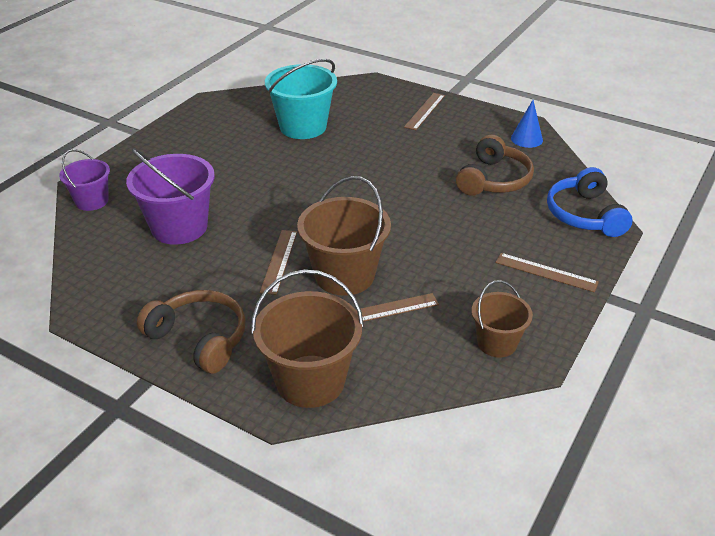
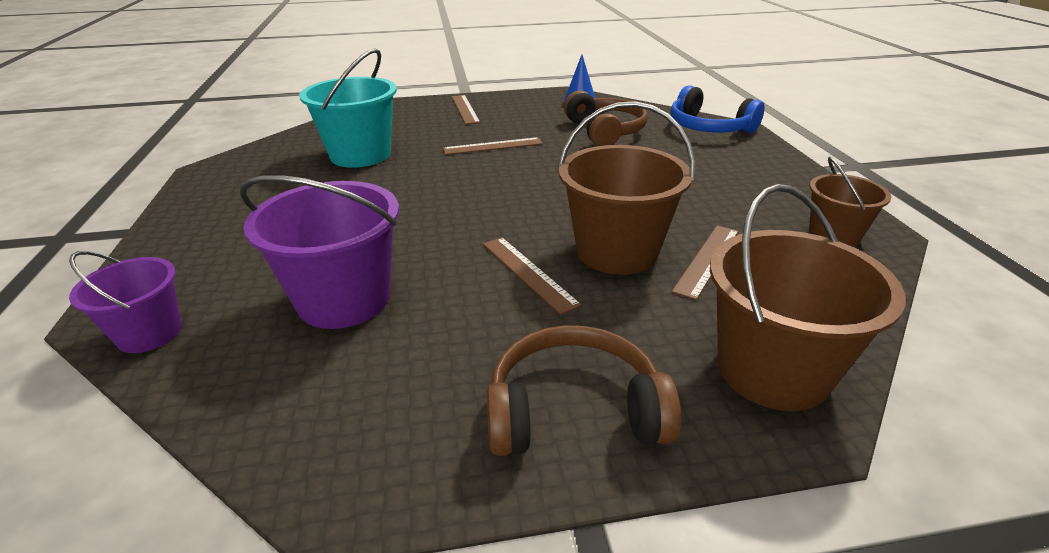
camera: 40 degrees left, 5 degrees down
brown ruler [495,253,599,292] -> brown ruler moved to [443,137,543,155]

